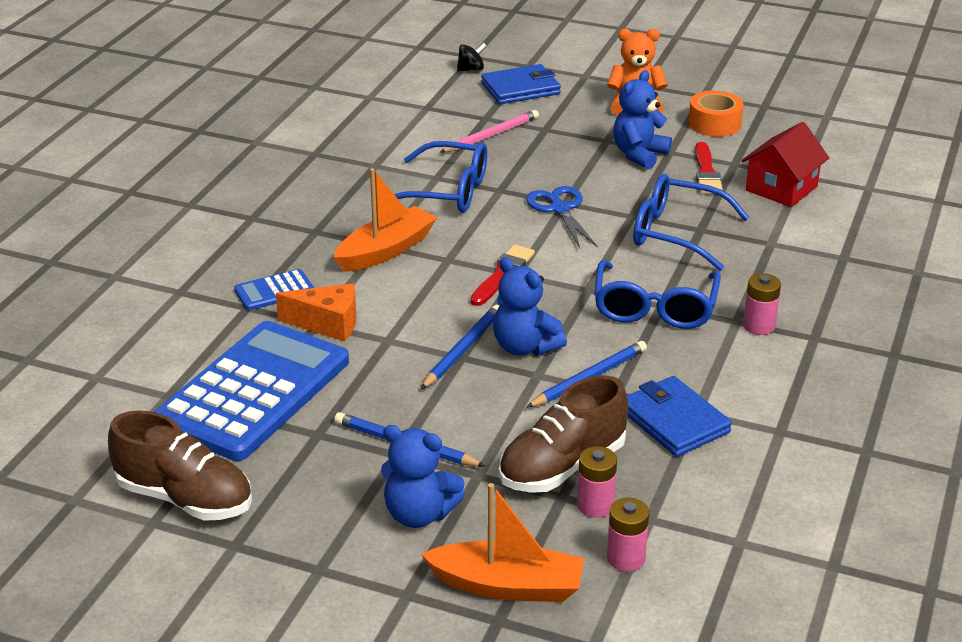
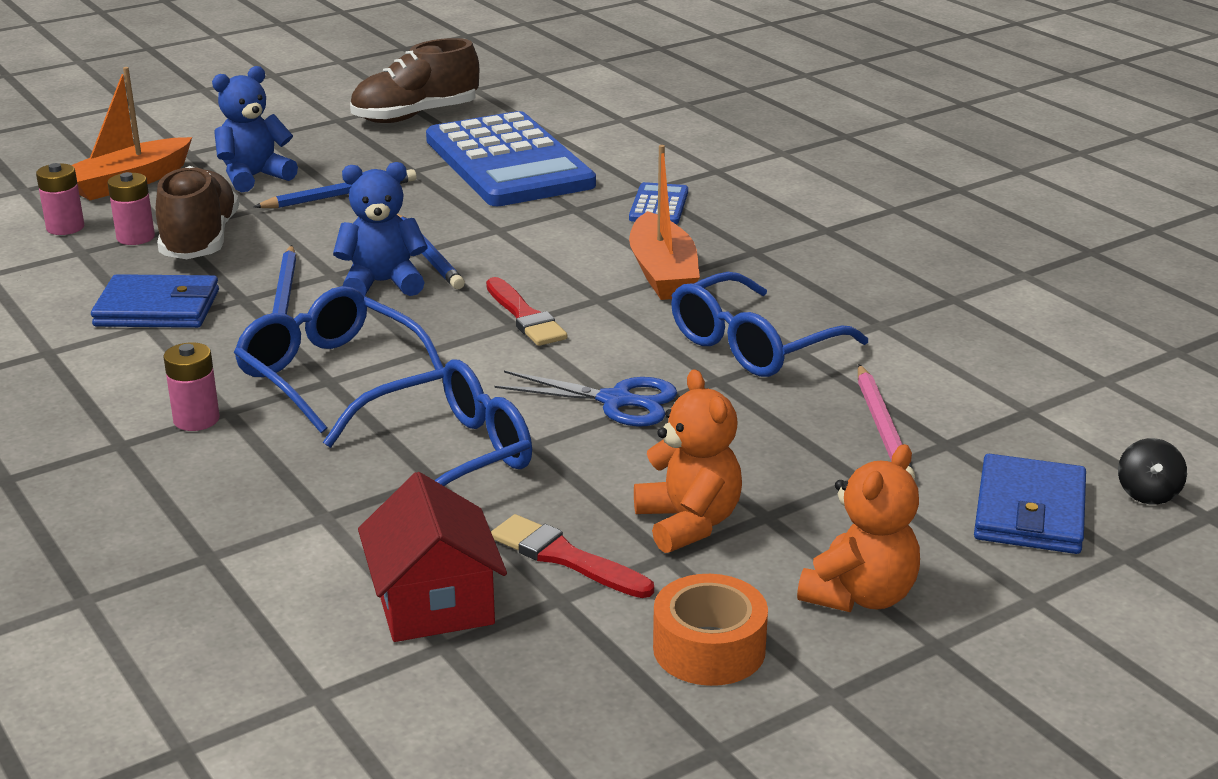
camera: 125 degrees right, 5 degrees down
orange cheese [276,283,356,342] -> none
blue teddy bear [613,70,672,169] -> orange teddy bear [634,369,742,553]

